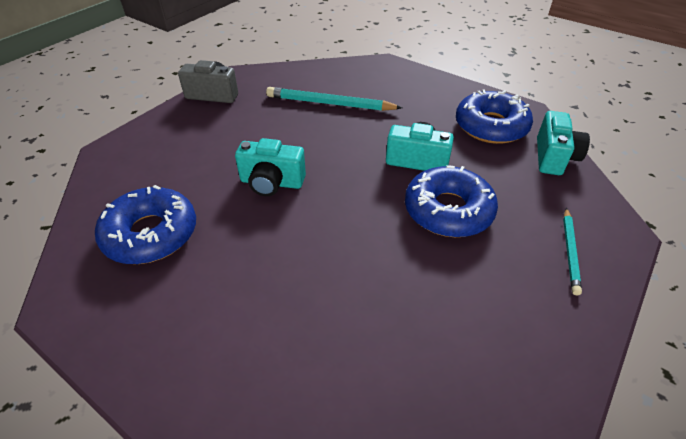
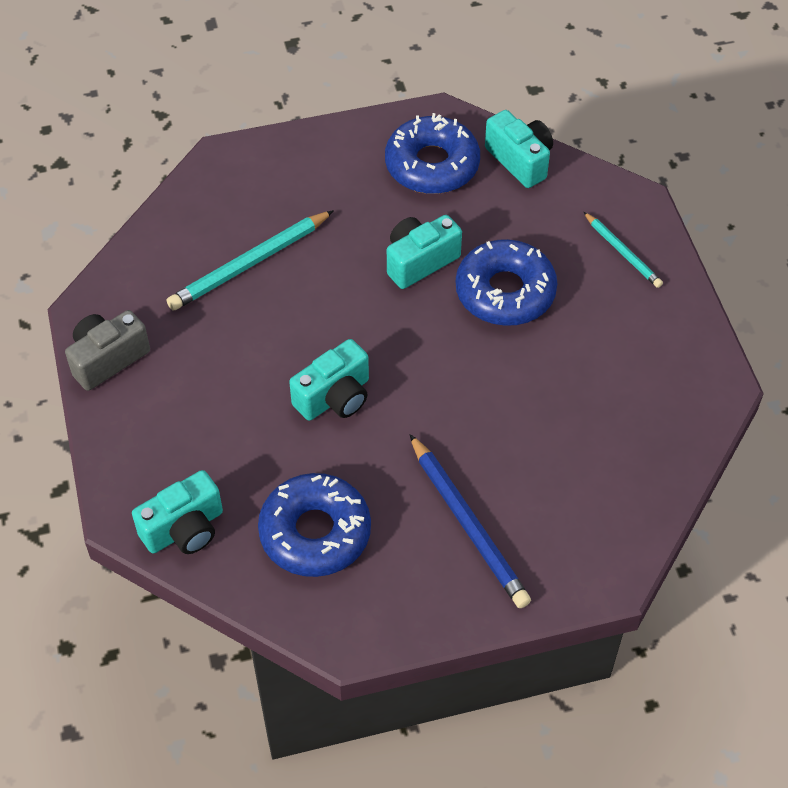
camera: 50 degrees left, 10 degrees up
none -> turquoise camera [132,470,223,554]
none -> blue pencil [410,434,531,608]

